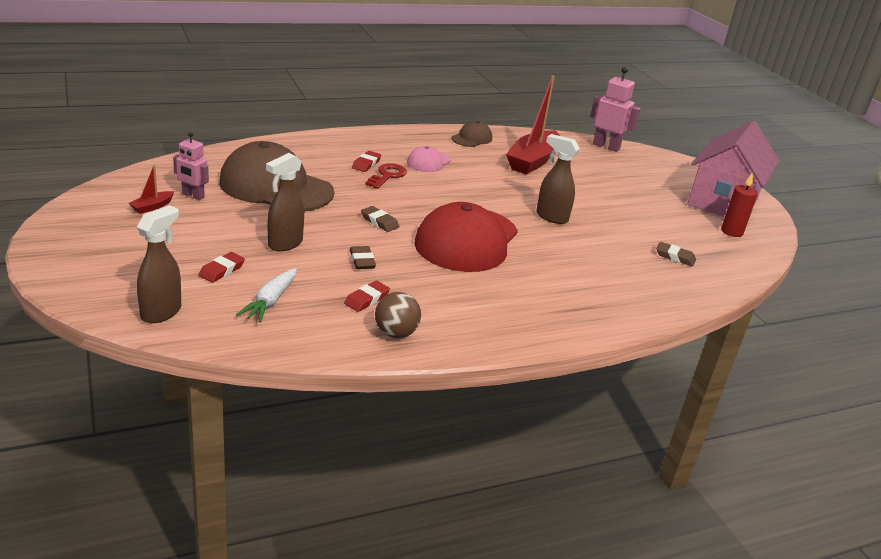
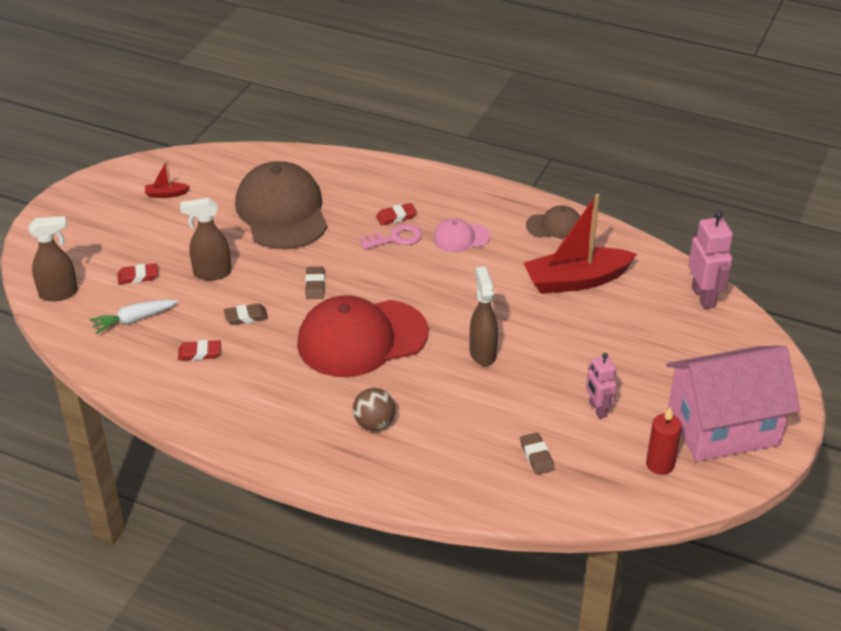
camera: 50 degrees right, 10 degrees up
pink robot [173,132,209,200] -> pink robot moved to [586,353,617,419]
brown eraser [350,246,376,269] -> brown eraser turned 45 degrees clockwise [224,303,268,325]
red key [365,163,407,189] -> pink key [360,224,422,250]
brown ball [375,292,421,338] -> brown ball moved to [353,388,396,431]

